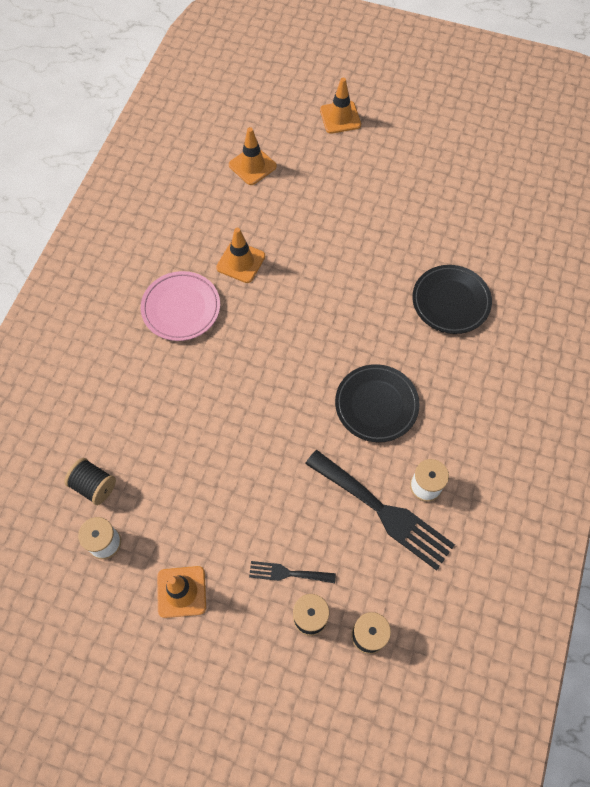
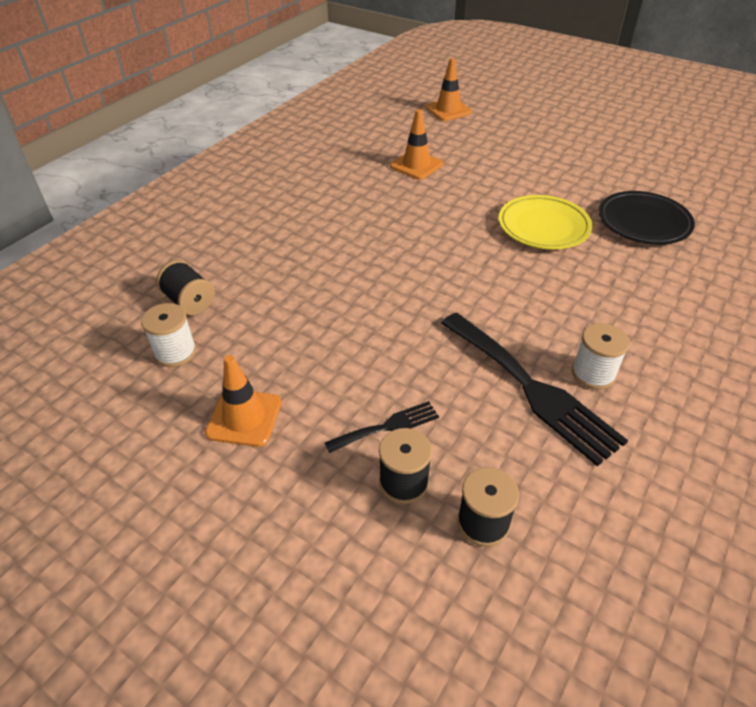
camera: 15 degrees right, 20 degrees down
pink plate [141,271,220,341] -> none
black fork [249,561,336,583] -> black fork turned 135 degrees clockwise [324,401,439,453]
orange traffic cone [320,78,361,134] -> none
black plate [335,364,420,442] -> none
none -> yellow plate [499,195,593,249]

